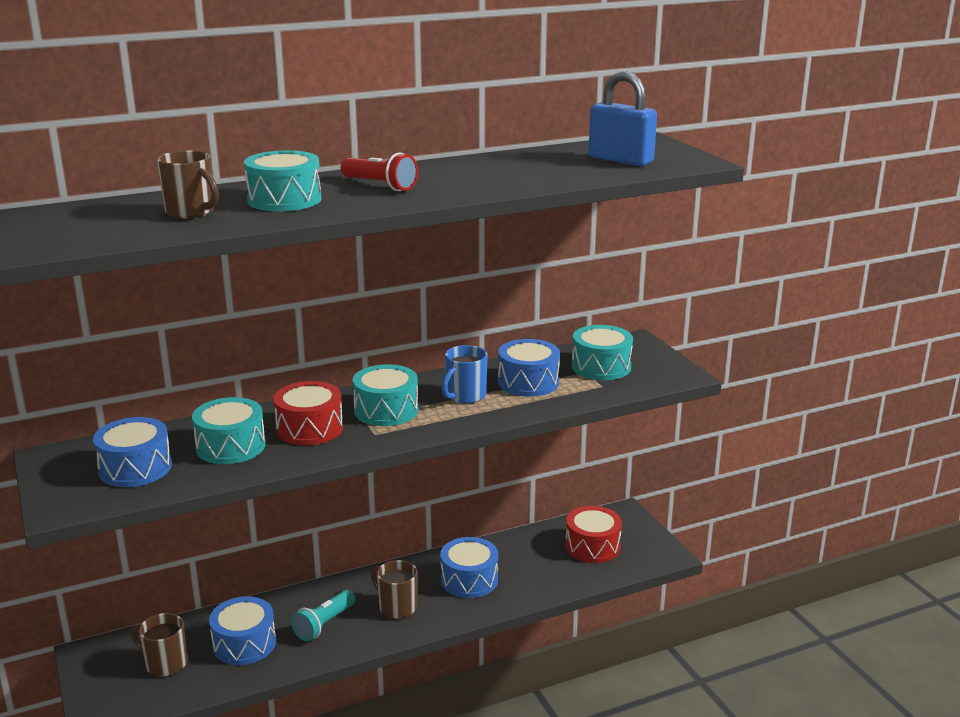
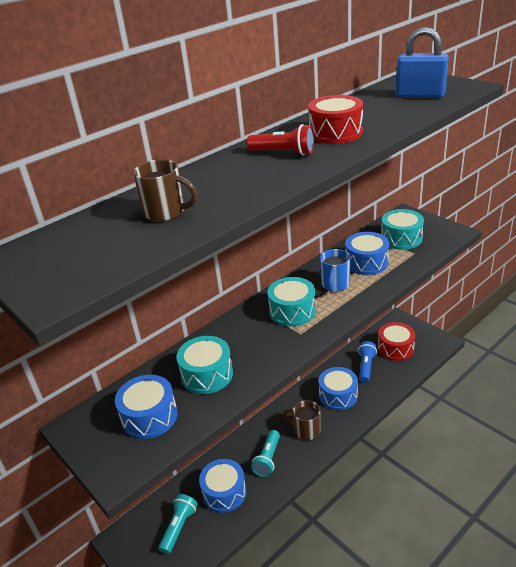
camera: 15 degrees left, 10 degrees up
brown mug [131,613,188,676] -> turquoise flashlight [159,494,198,554]
turquoise drum [244,150,322,211] -> none
red drum [273,381,343,445] -> red drum moved to [308,95,363,144]
none -> blue flashlight [358,341,377,383]

